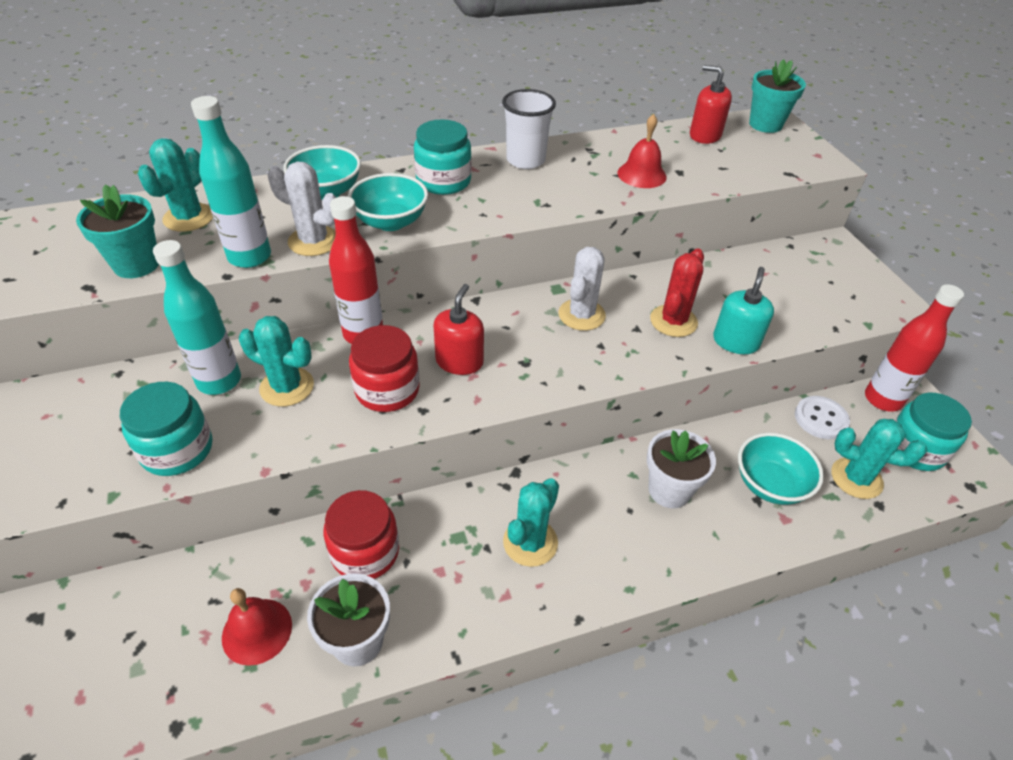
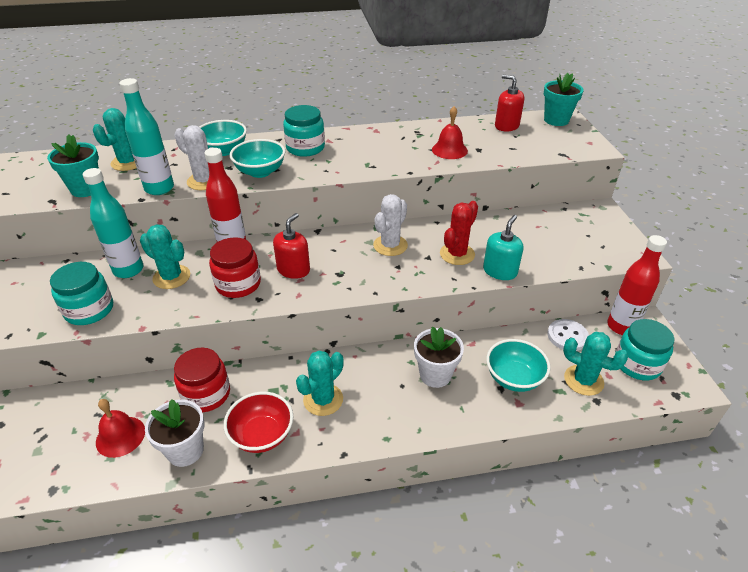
camera: 10 degrees right, 5 degrees down
white cup [502,89,556,169] -> none
none -> red bowl [224,392,293,453]

